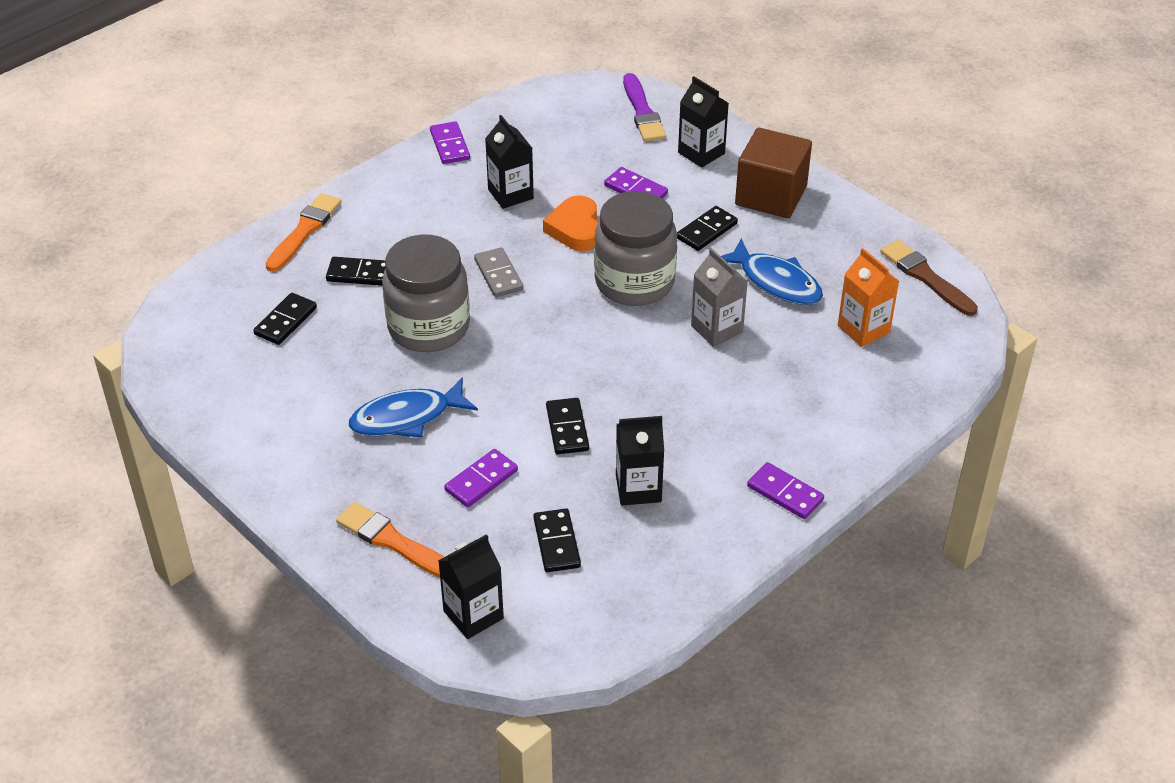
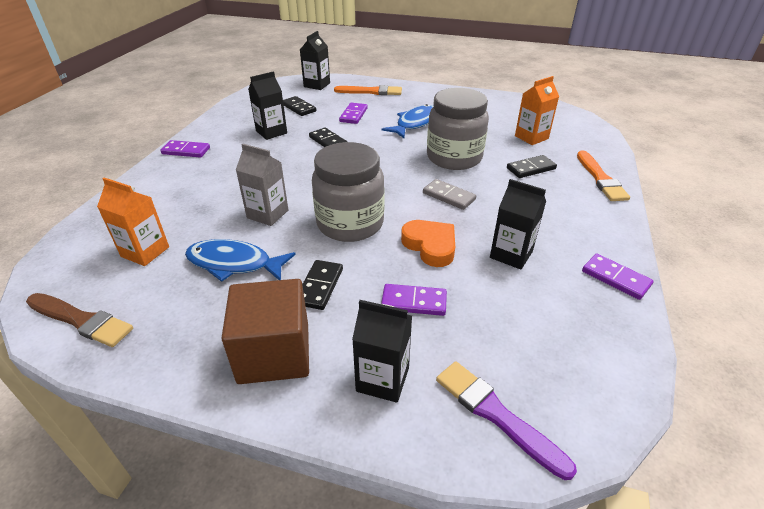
camera: 150 degrees right, 5 degrees down
black domino [253,293,317,345] -> orange carton [515,76,559,145]

